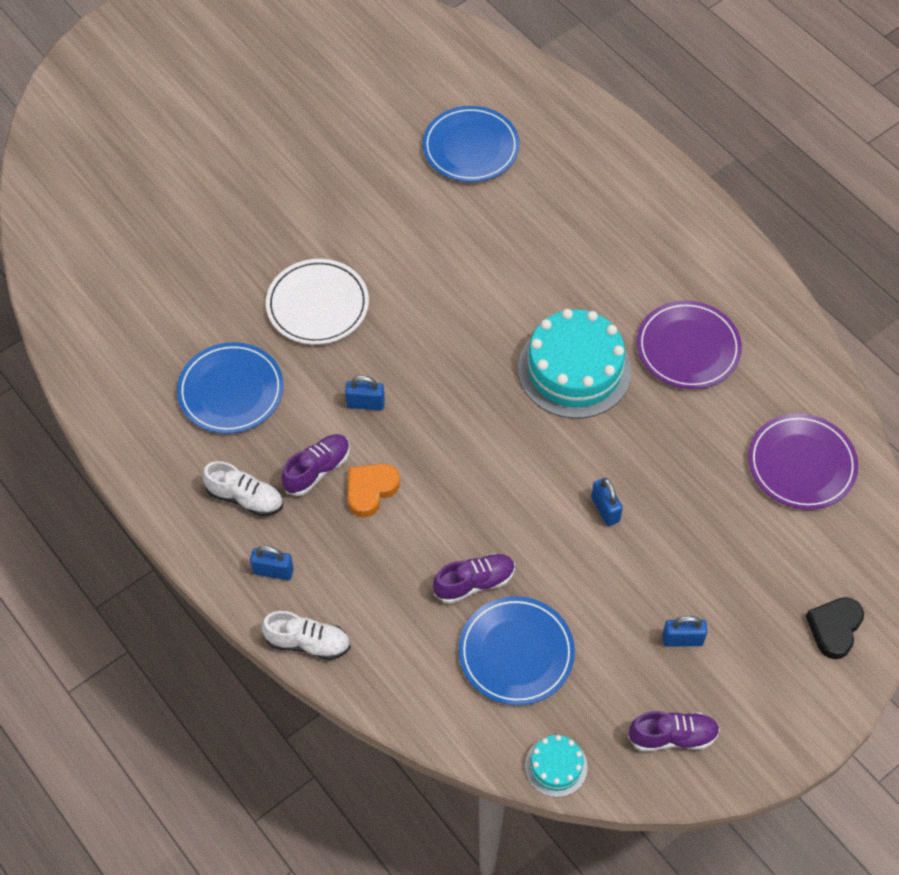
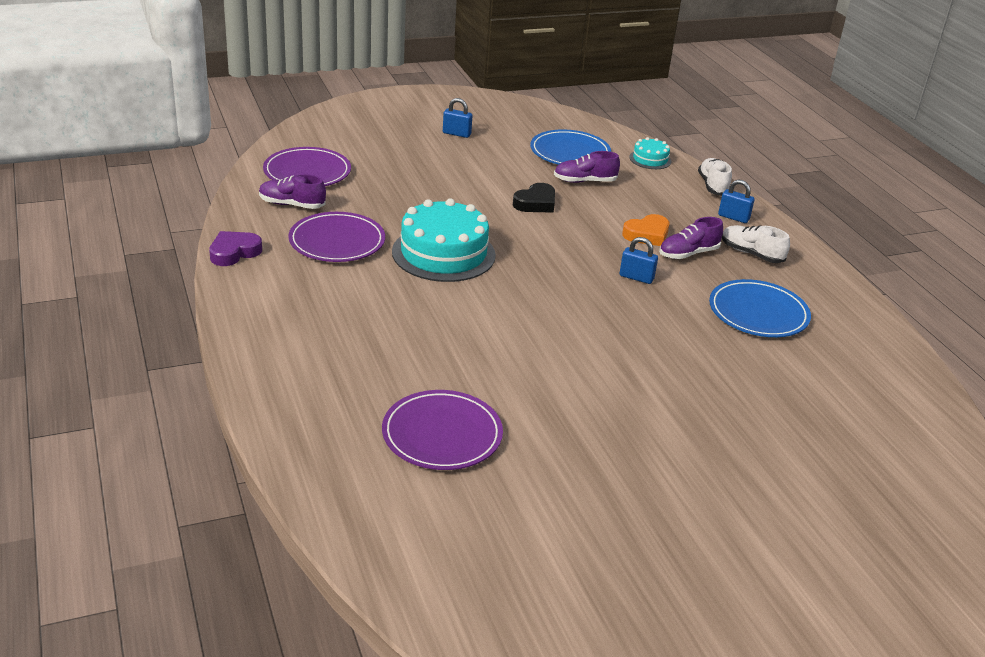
camera: 165 degrees left, 25 degrees down
white shoe [262,611,351,660] -> white shoe turned 60 degrees clockwise [698,158,732,196]
white plate [266,259,369,345] -> none
blue plate [422,106,520,182] -> purple plate [382,390,503,470]
turquoise cake [525,735,588,797] -> turquoise cake moved to [629,137,671,169]
blue padlock [591,478,623,526] -> none
purple shoe [628,711,720,751] -> purple shoe moved to [259,174,326,209]
black heart [806,597,864,659] -> black heart moved to [513,183,555,213]
none -> purple heart [209,231,262,266]

